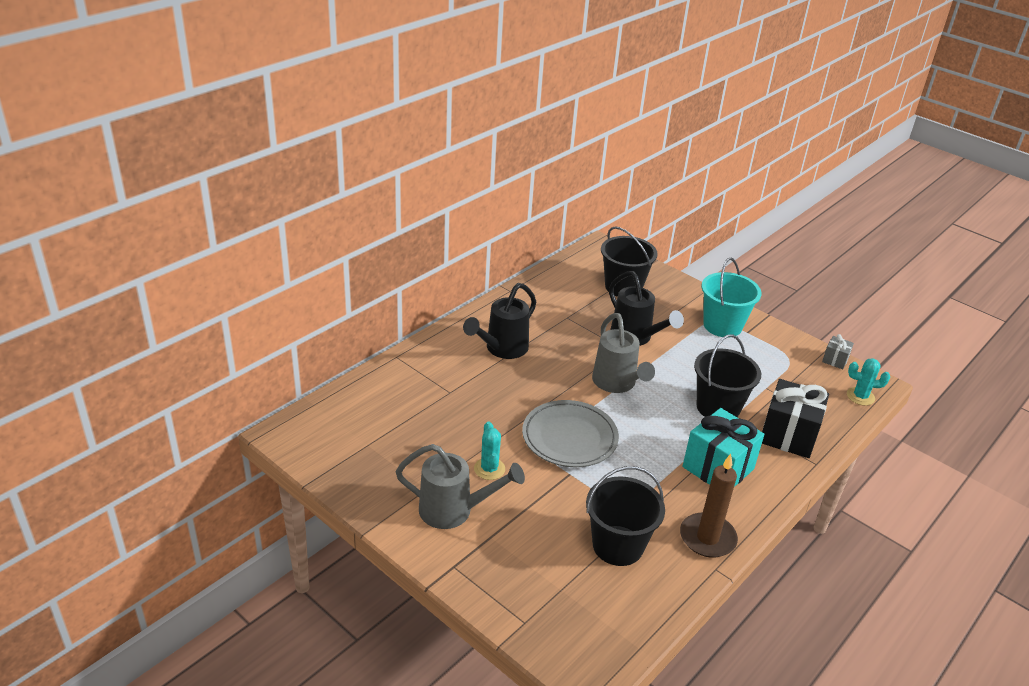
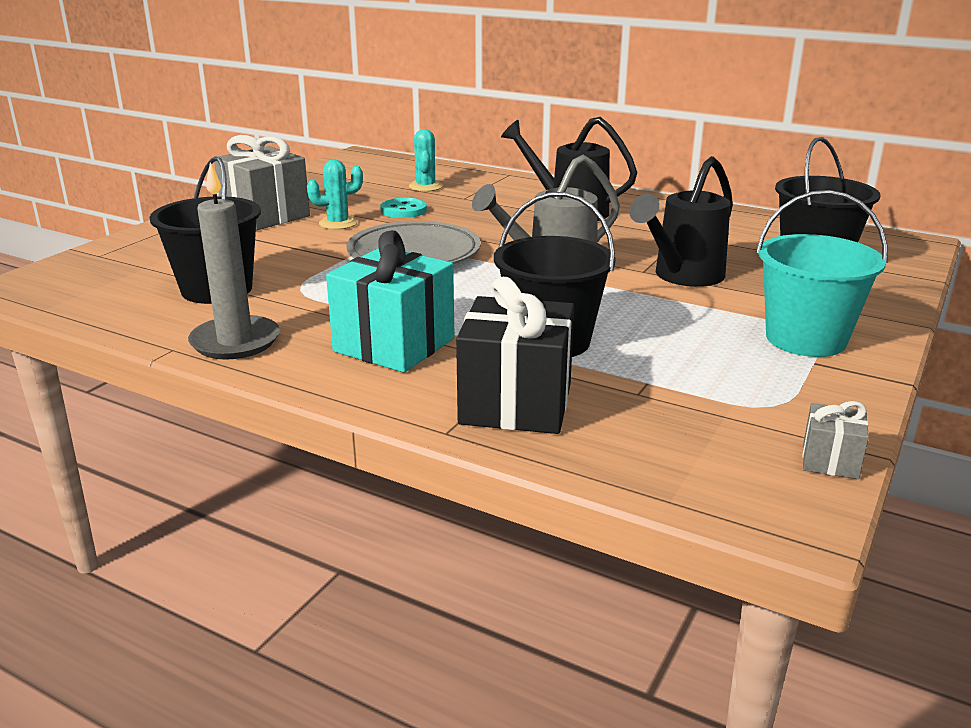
camera: 80 degrees right, 10 degrees down
grey watering can [396,444,525,529] -> grey gift [214,135,310,231]
brown candle [680,454,738,558] -> grey candle [188,162,280,360]
turquoise cactus [847,358,890,406] -> turquoise cactus moved to [409,129,443,192]
none -> turquoise button [380,198,427,218]

